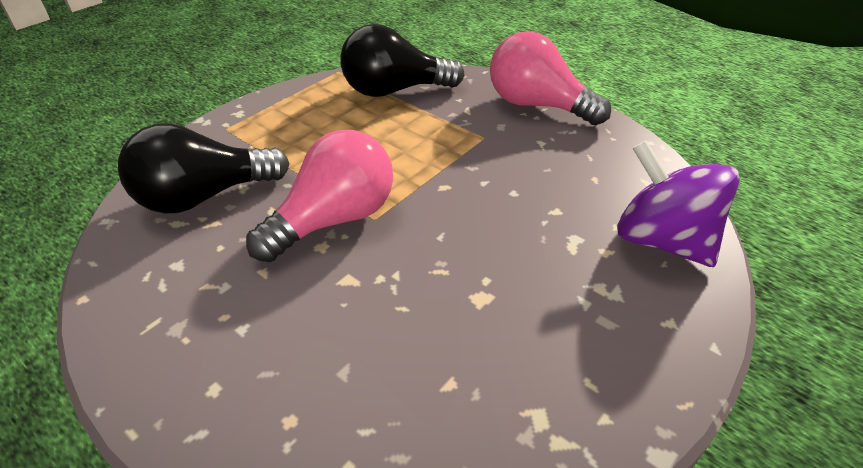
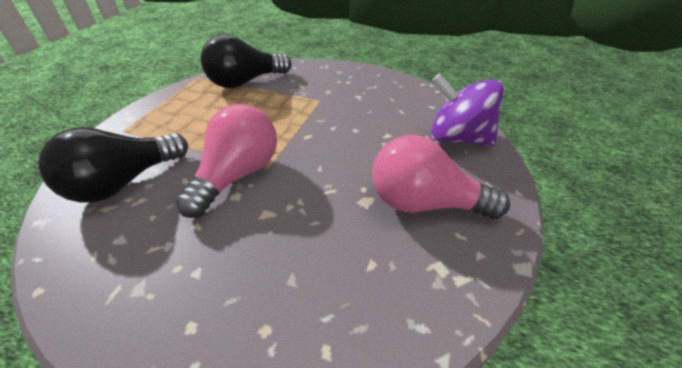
camera: 20 degrees left, 0 degrees up
pink light bulb [490,31,611,125] -> pink light bulb moved to [372,135,510,219]

